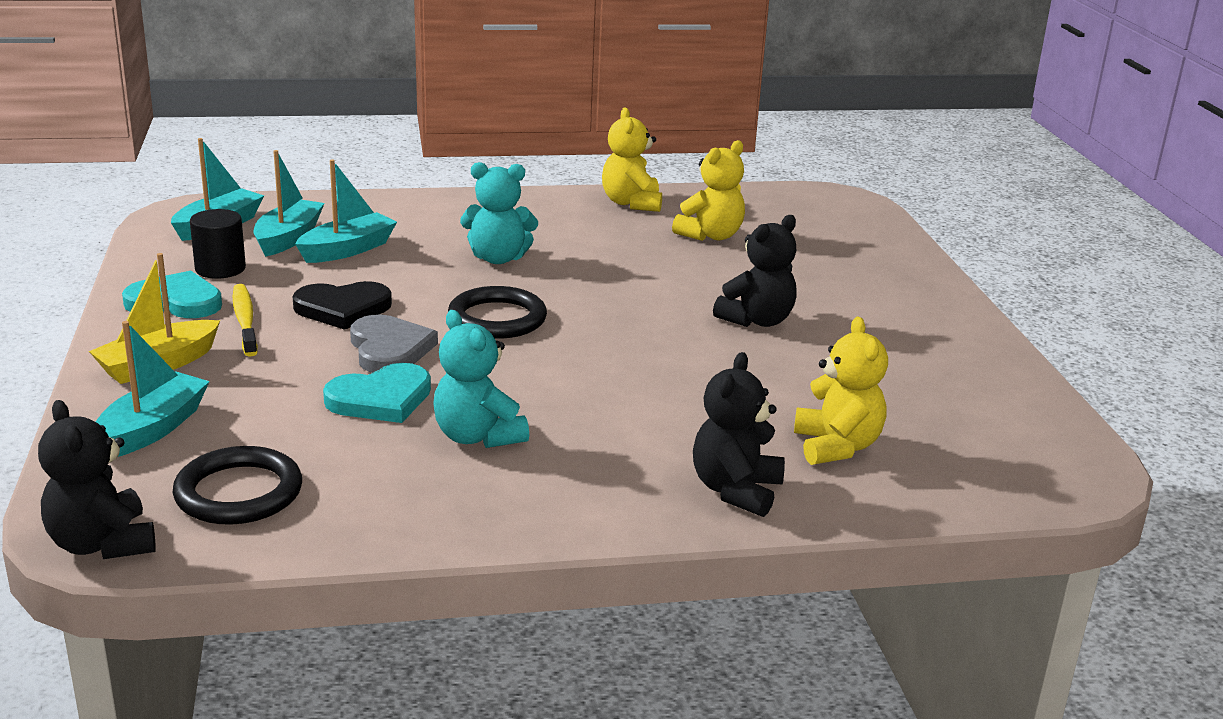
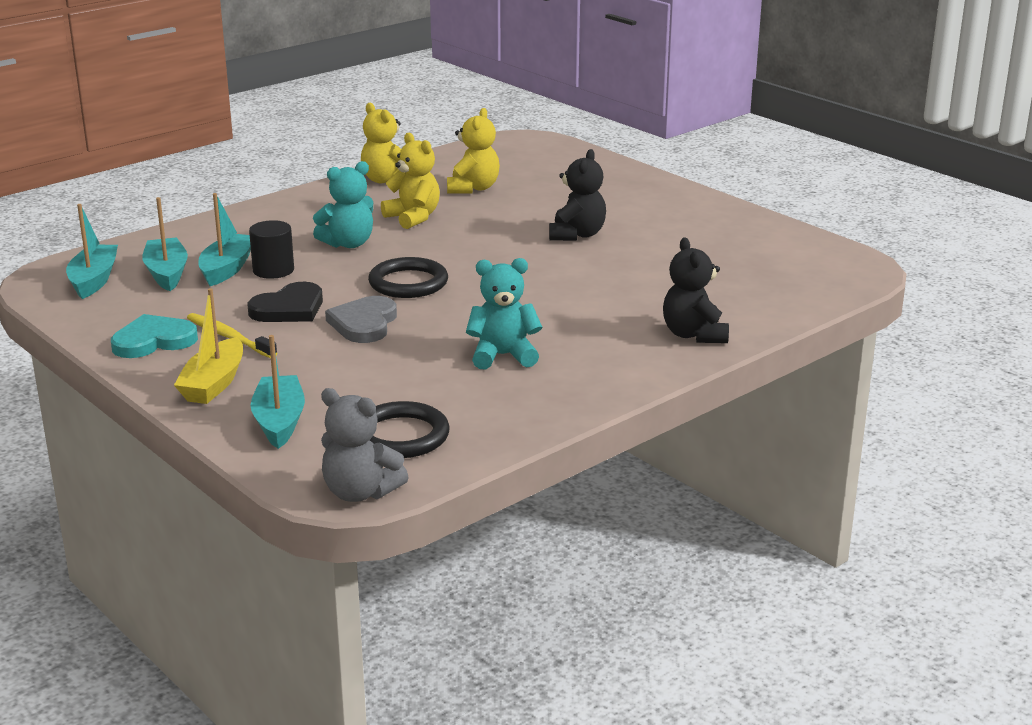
camera: 30 degrees left, 0 degrees up
black teddy bear [38,400,156,559] -> grey teddy bear [321,388,409,502]
black cylinder [190,209,246,279] -> black cylinder moved to [249,220,294,279]
turquoise heart [323,363,431,423] -> none
grey heart [350,315,438,373] -> grey heart turned 120 degrees counterclockwise [325,296,397,343]
turquoise teddy bear [433,310,529,448] -> turquoise teddy bear turned 150 degrees clockwise [466,258,542,370]
yellow teddy bear [794,317,888,465] -> yellow teddy bear moved to [381,133,440,229]

